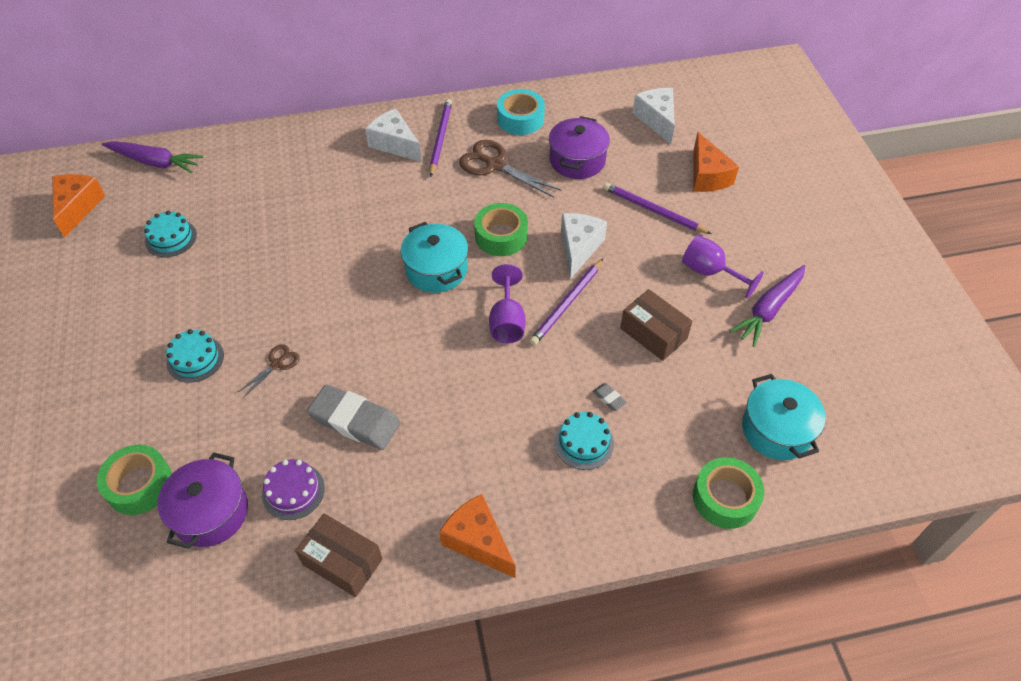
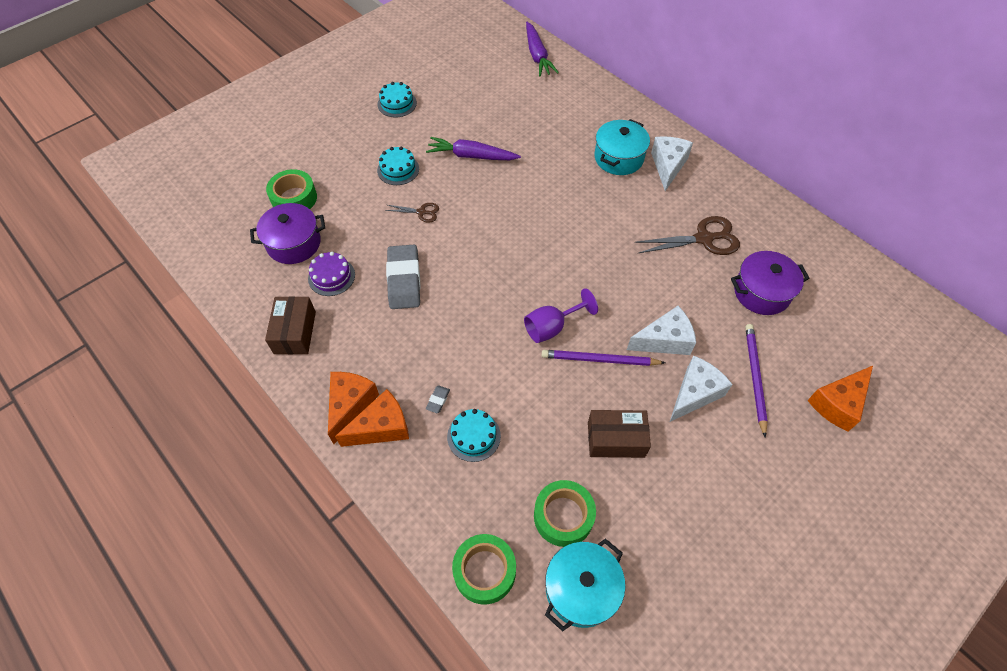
camera: 60 degrees right, 5 degrees up
orange cheese [52,174,105,238] -> orange cheese moved to [335,389,409,447]
turquoise cake [144,211,197,257] -> turquoise cake moved to [378,82,417,117]
turquoise pot [401,222,468,293] -> turquoise pot moved to [595,119,650,175]
purple pencil [429,99,452,177] -> none
brown scissors [459,140,562,197] -> brown scissors turned 75 degrees clockwise [635,216,740,255]
green tape [474,203,528,256] -> green tape moved to [534,480,596,547]
turquoise tape [497,89,545,135] -> none
grey eraser [593,383,627,411] -> grey eraser moved to [426,385,450,413]
brown box [620,289,692,361] -> brown box turned 75 degrees clockwise [588,410,651,458]
white cheese [632,88,675,144] -> white cheese moved to [670,355,733,422]
purple goblet [682,235,764,299] -> none
purple carrot [729,265,805,347] -> purple carrot moved to [426,137,521,160]

